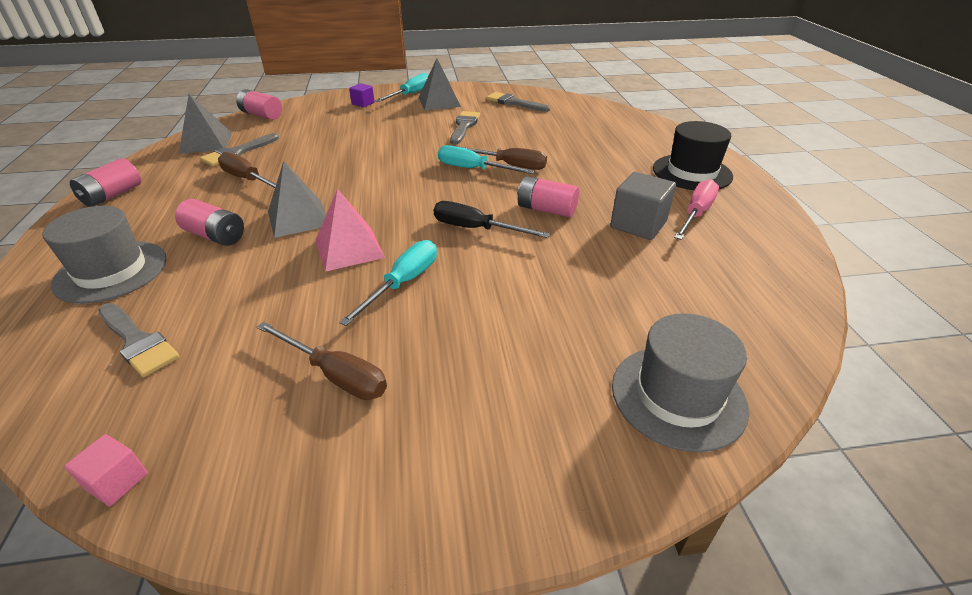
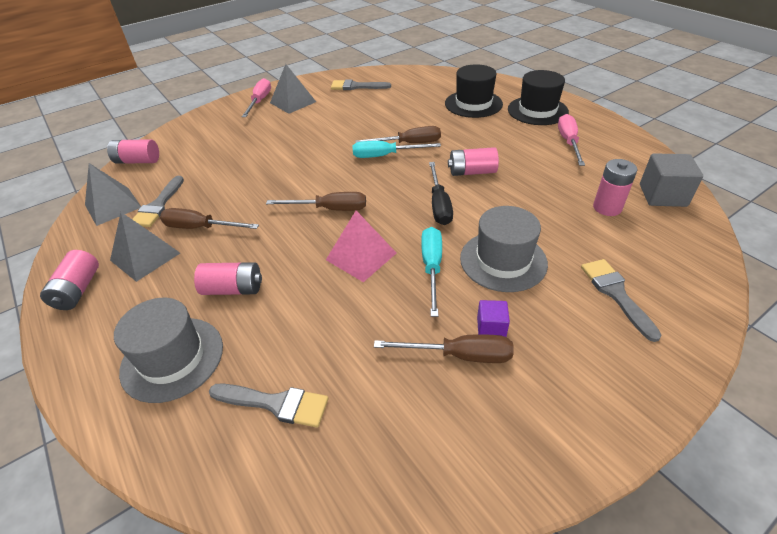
camera: 25 degrees left, 5 degrees up
pink cube [64,434,148,506] -> none
grey pyramid [268,161,326,238] -> grey pyramid moved to [110,212,180,282]
purple cube [349,83,375,107] -> purple cube moved to [477,300,510,337]
turquoise screwdriver [375,73,429,102] -> pink screwdriver [242,78,271,117]
black screwdriver [434,201,550,238] -> black screwdriver turned 90 degrees counterclockwise [429,162,453,225]
grey brush [450,111,480,145] -> grey brush moved to [581,259,661,342]
grey cube [610,172,676,240] -> grey cube moved to [640,153,703,207]
grey hat [612,313,749,452] -> grey hat moved to [460,206,548,292]
none -> brown screwdriver [266,192,366,211]
none -> black hat [445,64,503,118]
none -> pink battery [593,159,637,216]

